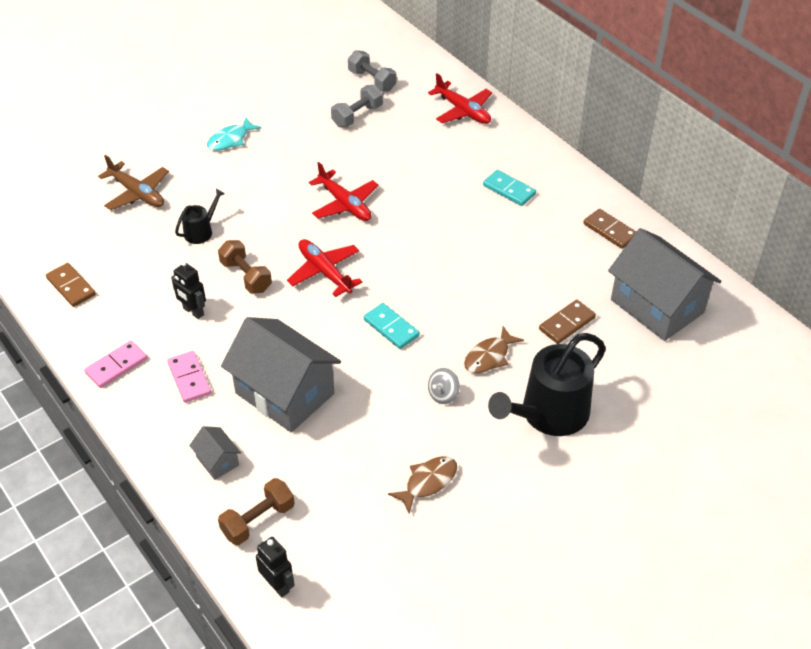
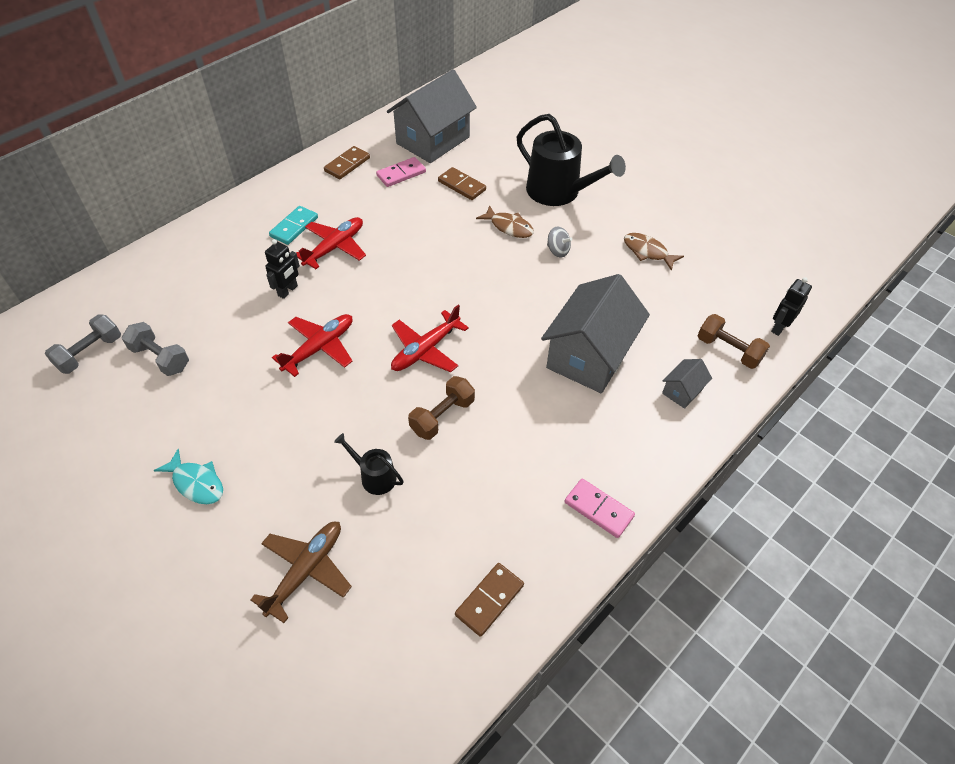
camera: 100 degrees left, 5 degrees up
pink domino [167,351,211,403] -> pink domino moved to [376,157,426,187]
black robot [171,261,206,319] -> black robot moved to [265,239,300,299]
turquoise domino [364,303,420,349] -> none
red plane [428,73,492,124] -> red plane moved to [296,217,366,269]

